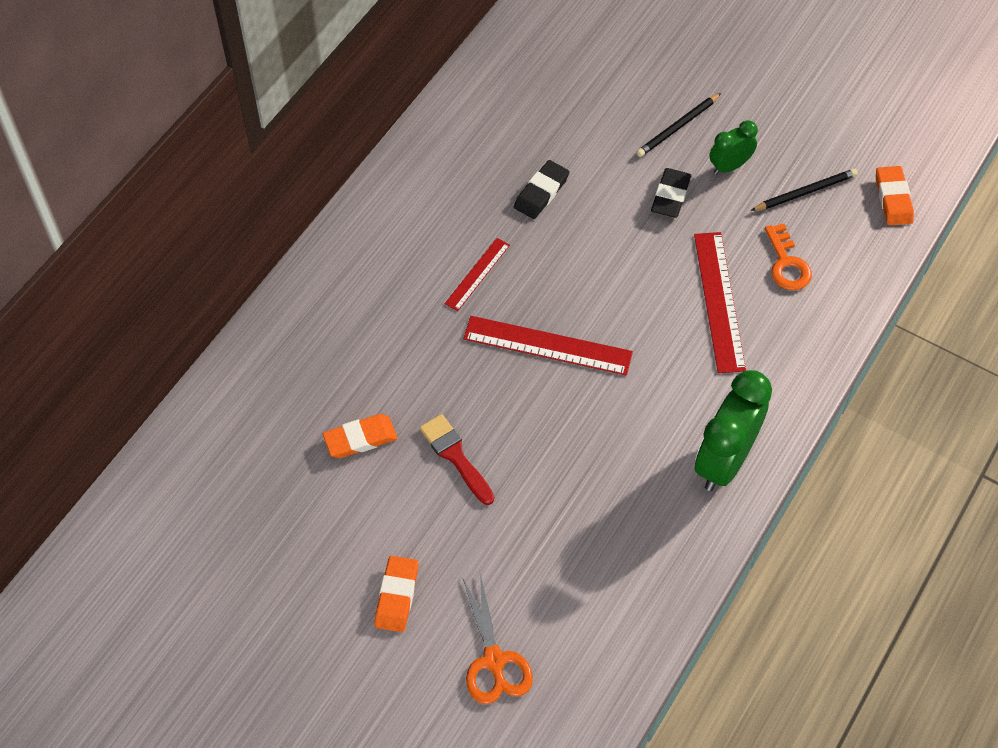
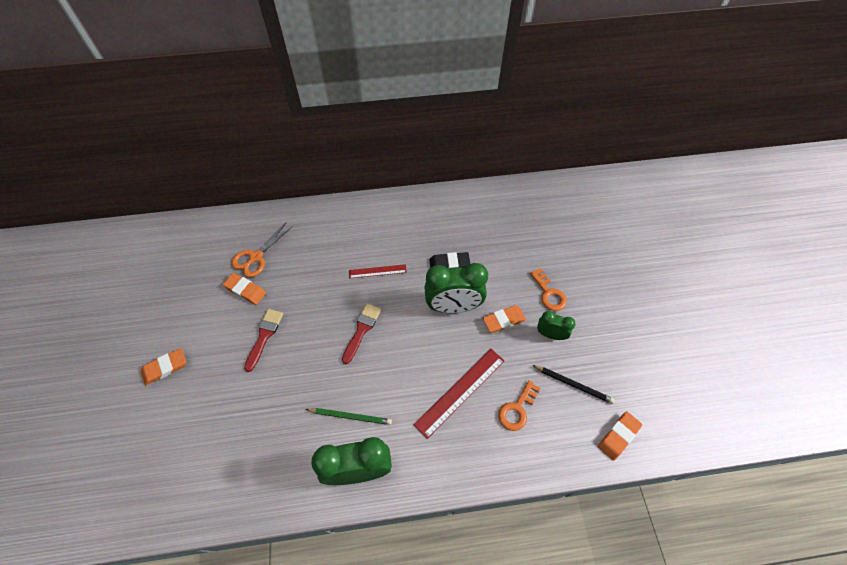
camera: 50 degrees right, 0 degrees up
red ruler [463,316,633,376] -> red brush [342,303,381,364]
orange scissors [463,573,533,704] -> orange scissors moved to [231,222,293,277]
black pencil [636,93,721,157] -> orange key [530,268,567,311]
black eraser [651,168,691,218] -> orange eraser [483,305,526,333]
none -> green pencil [306,408,392,425]
none -> green clock [424,263,488,313]

